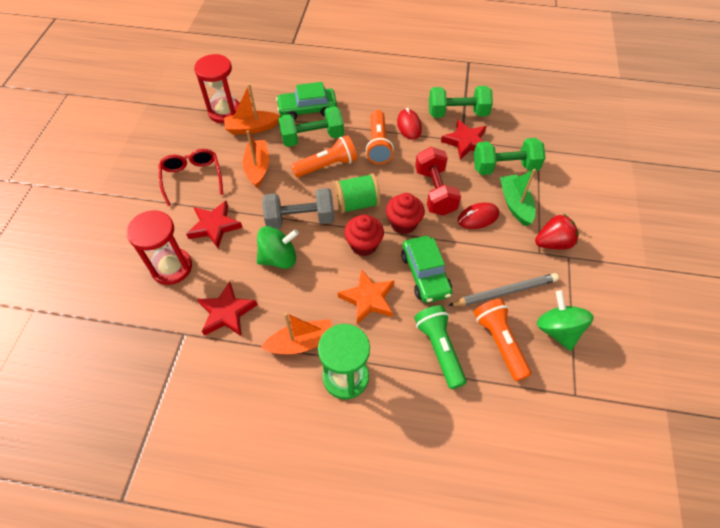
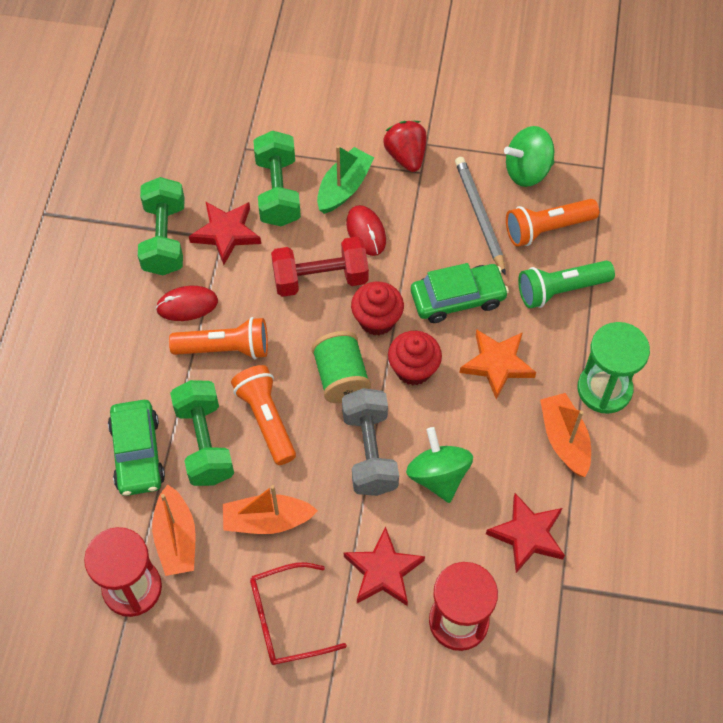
camera: 90 degrees left, 5 degrees up
green boat [500,169,536,226] -> green boat turned 135 degrees clockwise [317,145,374,214]

